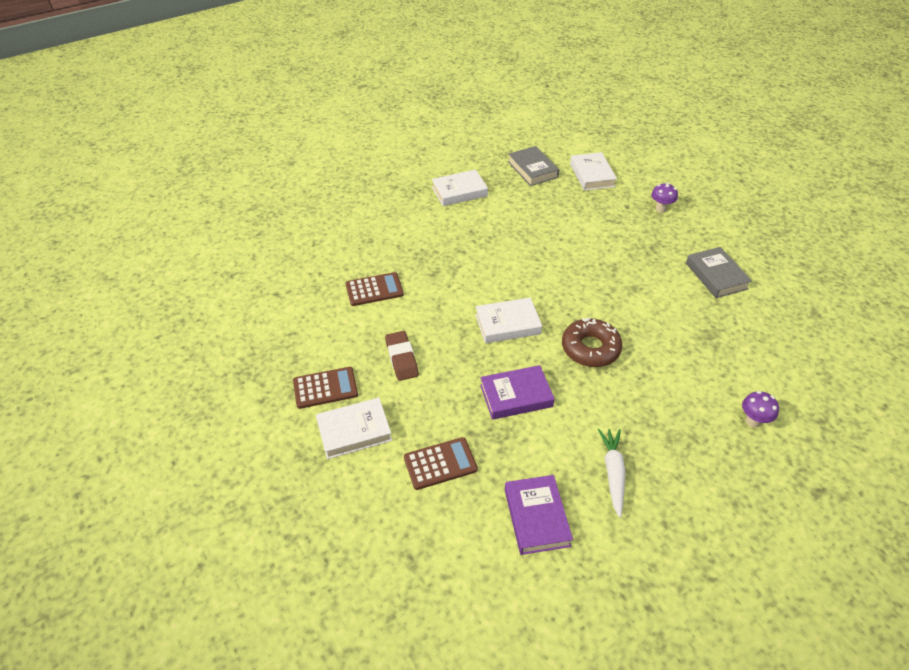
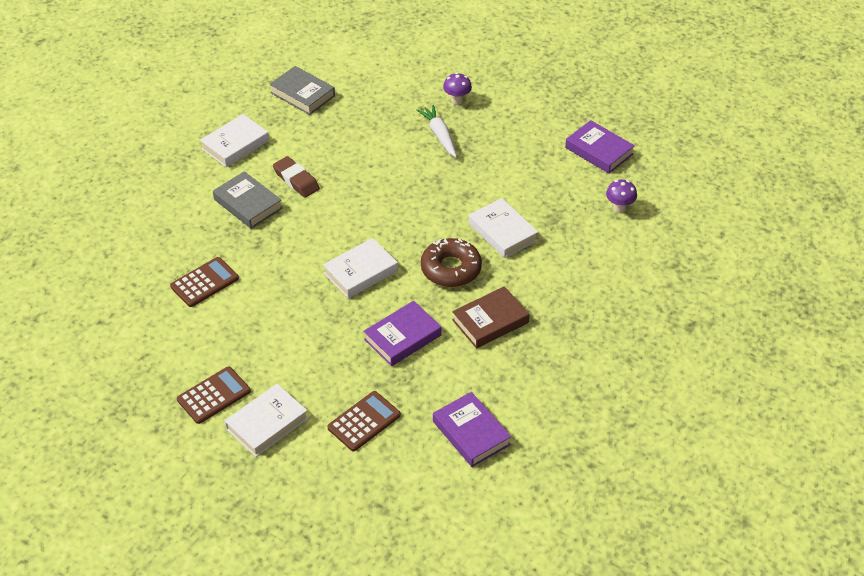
camera: 25 degrees left, 0 degrees up
brown eraser [385,331,419,381] -> brown eraser moved to [273,156,320,198]
white book [570,152,617,191] -> white book moved to [469,198,538,258]
white carrot [598,429,626,518] -> white carrot moved to [417,105,457,157]
grey book [686,247,752,298] -> grey book moved to [213,171,283,229]
purple mushroom [742,391,779,427] -> purple mushroom moved to [606,180,637,213]
none -> brown book [452,286,530,349]
none -> purple book [565,120,635,174]

